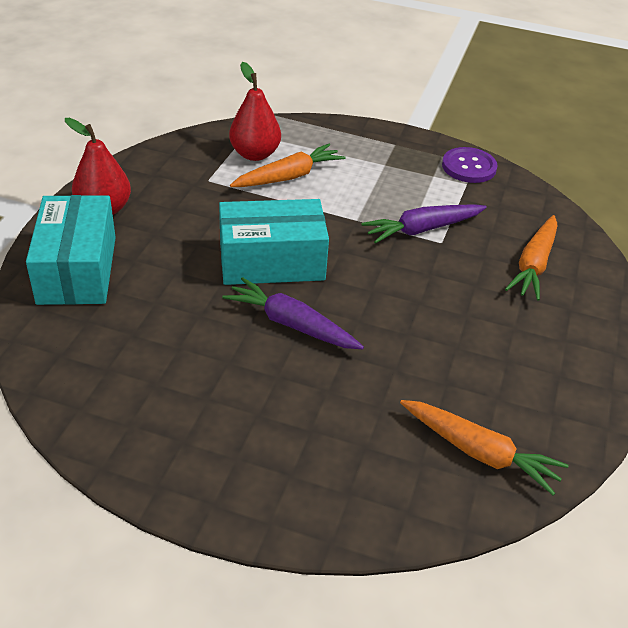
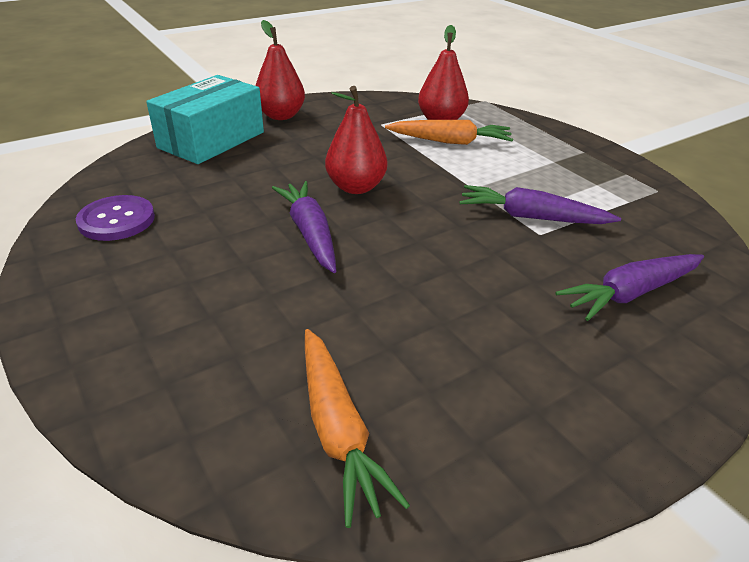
camera: 40 degrees right, 5 degrees down
turquoise box [219,199,329,285] -> red pear [325,86,387,194]
purple button [442,147,498,183] -> purple button moved to [76,195,155,241]
orange carrot [505,215,557,301] -> purple carrot [555,254,704,321]

